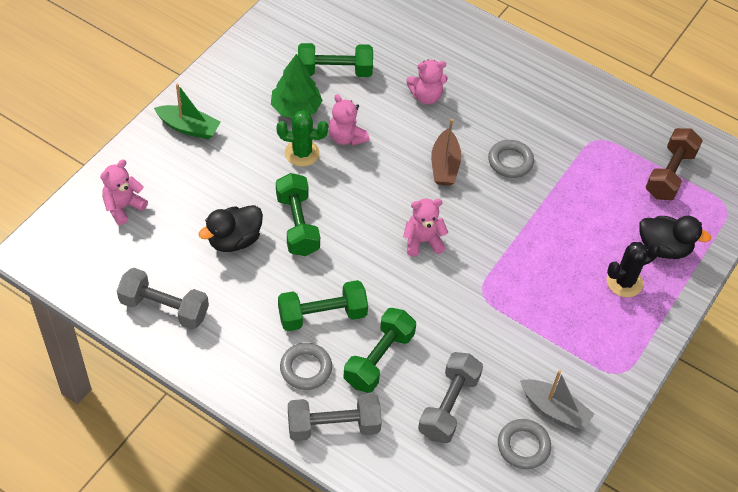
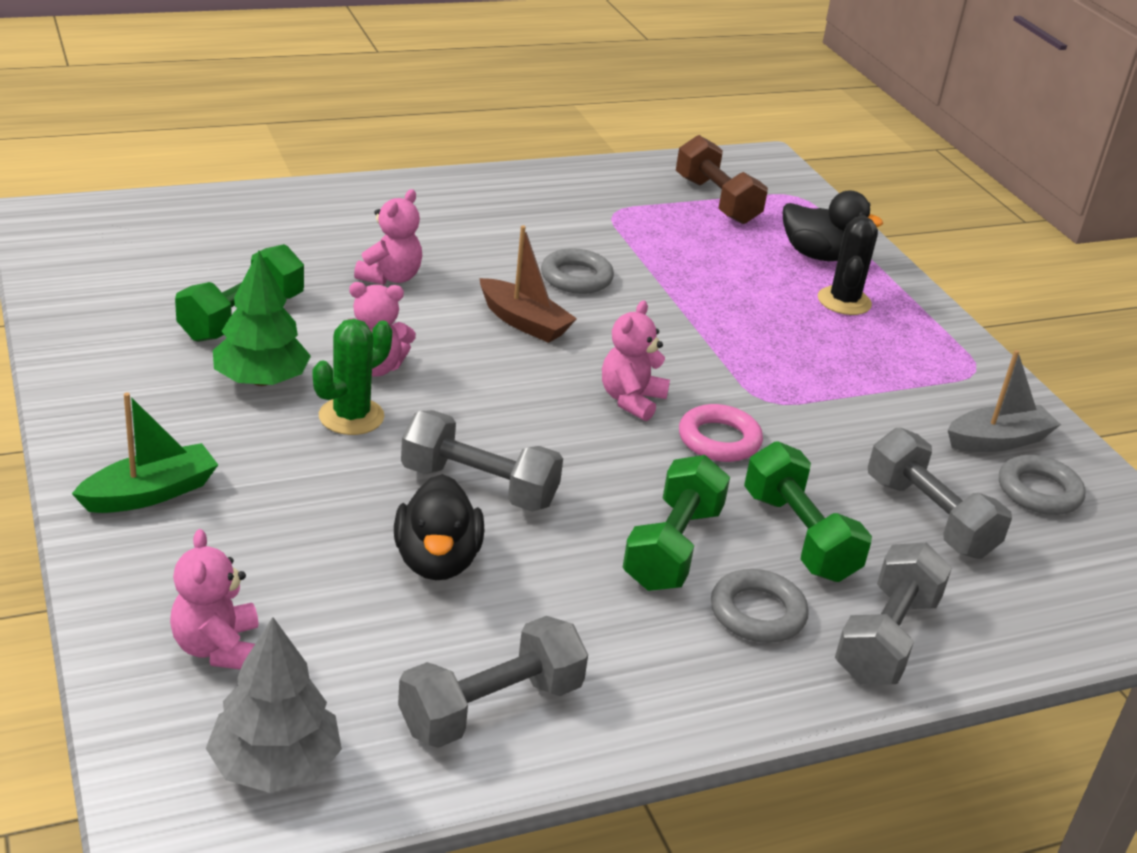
camera: 55 degrees left, 20 degrees down
green dumbbell [276,173,320,256] -> grey dumbbell [401,410,563,512]
black duck [640,216,711,259] -> black duck turned 60 degrees clockwise [783,191,883,261]
none -> grey tree [206,617,342,793]
none -> pink ring [679,404,763,462]

